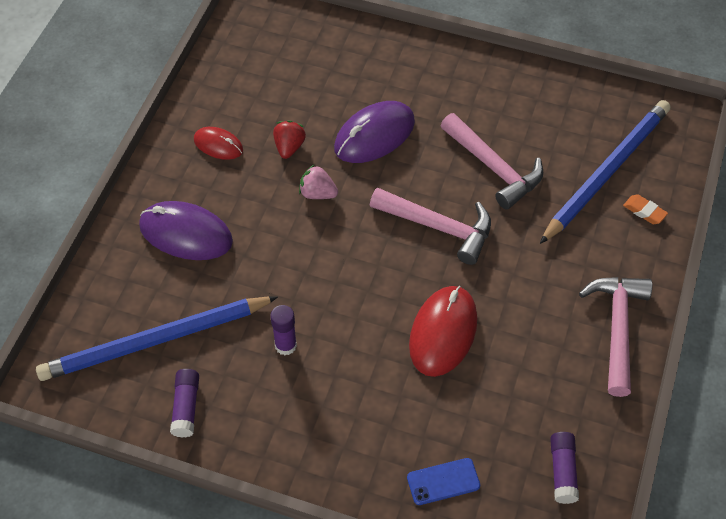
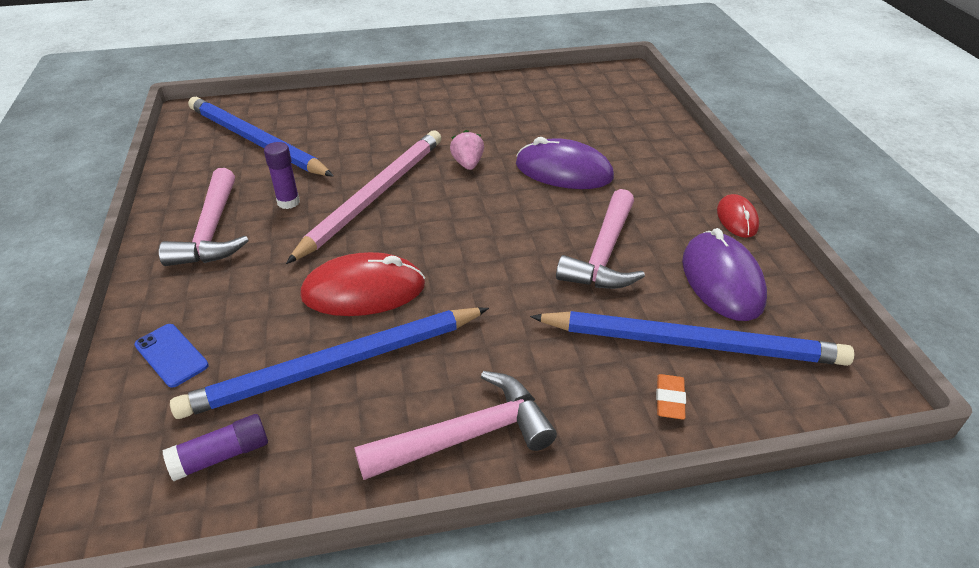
camera: 60 degrees right, 15 degrees down
purple mouse [139,201,233,260] -> purple mouse moved to [682,228,767,321]
purple glue stick [170,369,199,438] -> none
red mouse [194,127,243,160] -> red mouse moved to [717,194,759,238]
red strawberry [273,120,306,159] -> none
pink hammer [370,188,491,265] -> pink hammer moved to [159,168,248,266]
none -> blue pencil [170,308,489,419]
none -> pink pencil [286,131,441,264]

